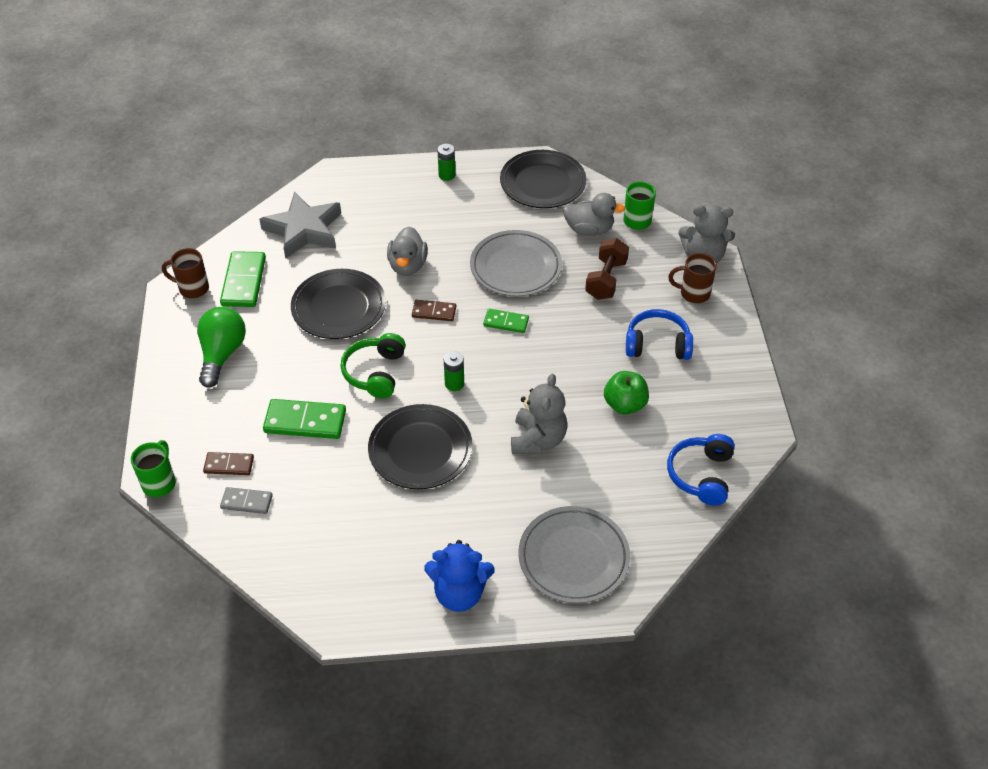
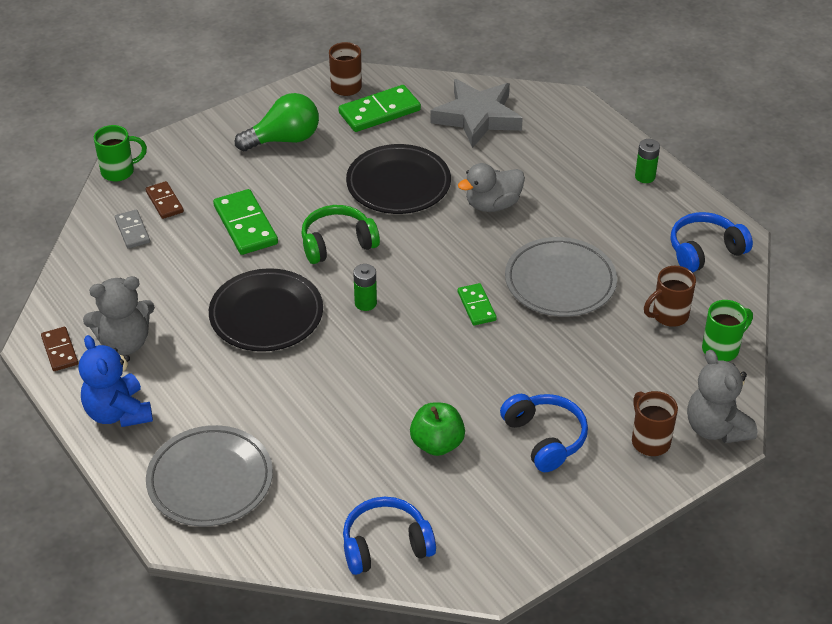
camera: 60 degrees right, 5 degrees down
brown domino [412,300,456,321] -> brown domino moved to [41,327,78,371]
black plate [500,150,586,208] -> blue headphones [670,212,753,272]
grey teddy bear [511,374,567,454] -> grey teddy bear moved to [83,276,155,355]
grey duck [563,193,625,236] -> brown mug [644,266,696,327]
brown dumbbell [585,238,629,300] -> none

